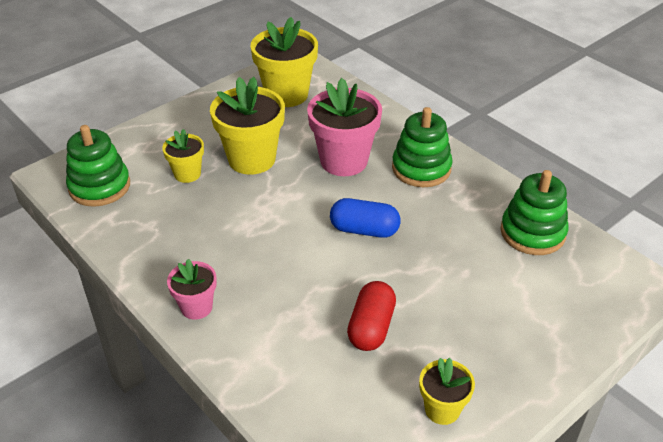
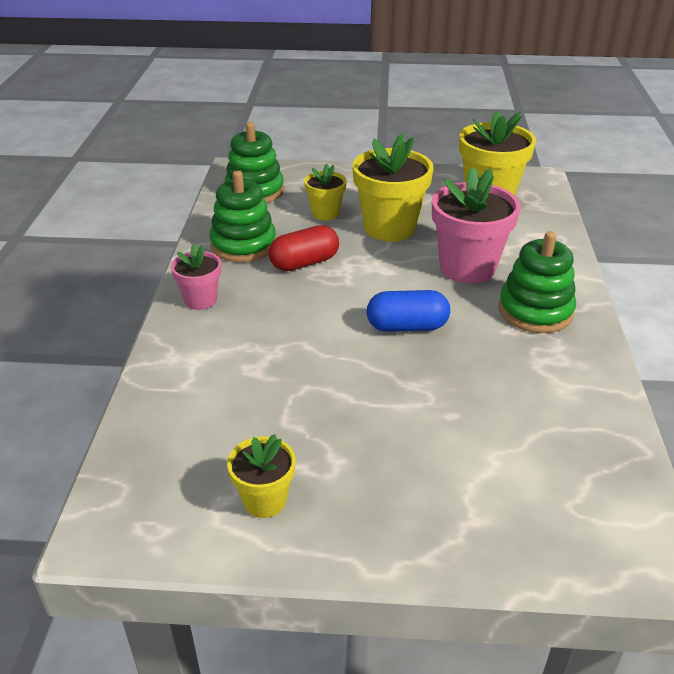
camera: 45 degrees right, 5 degrees down
blue capsule [330,198,400,238] -> blue capsule turned 60 degrees counterclockwise [367,290,450,332]
red capsule [347,281,396,351] -> red capsule moved to [269,225,339,271]
green stacking toy [500,170,568,255] -> green stacking toy moved to [210,171,276,262]

